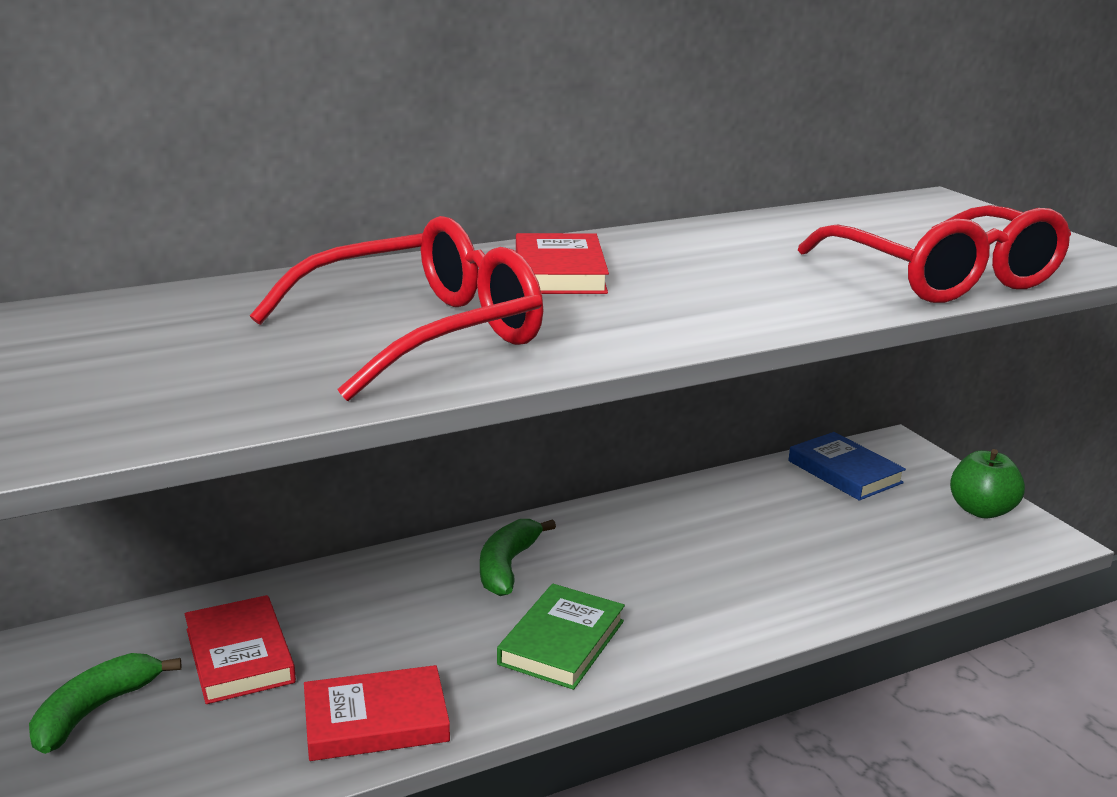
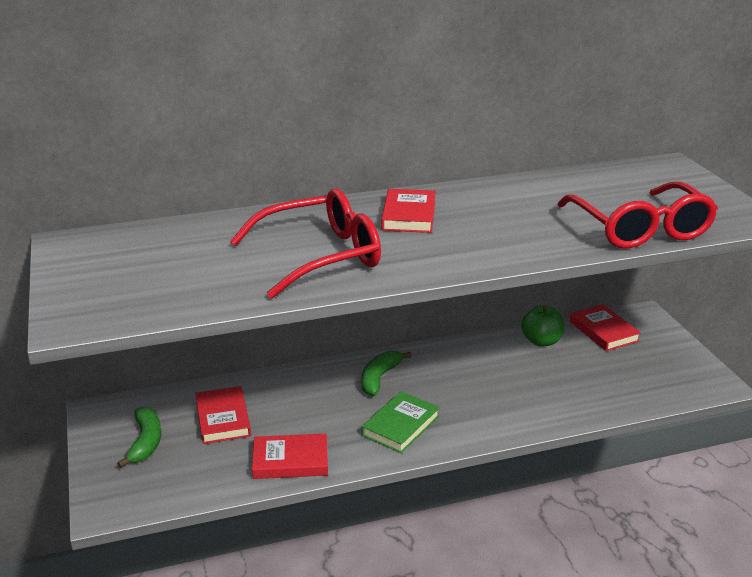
camera: 10 degrees right, 5 degrees up
green banana [29,653,181,754] -> green banana turned 135 degrees clockwise [117,407,161,468]
blue book [788,432,906,501] -> red book [570,304,641,351]
green apple [950,449,1025,518] -> green apple moved to [521,305,564,347]

